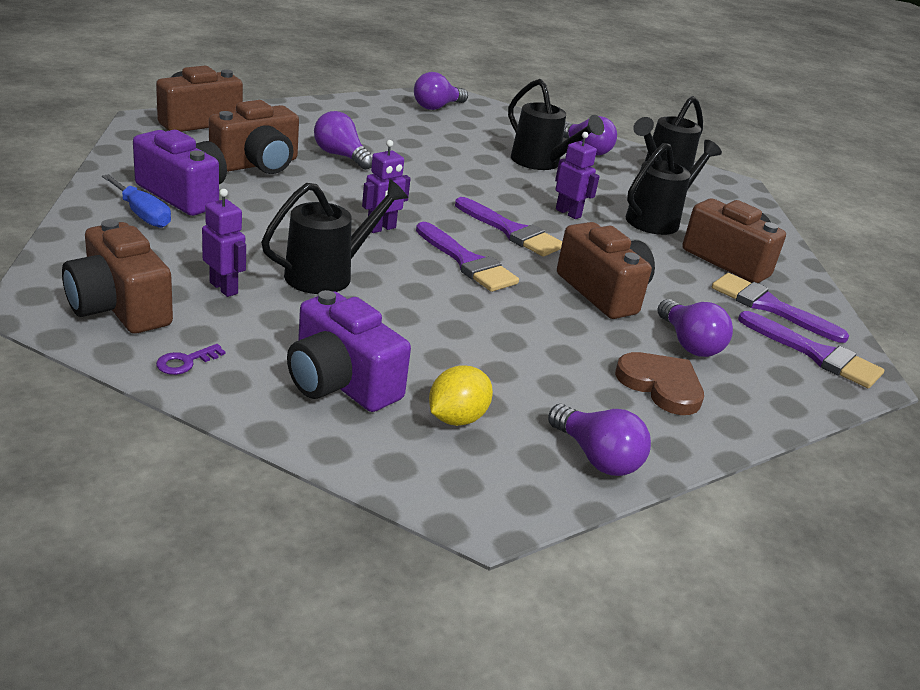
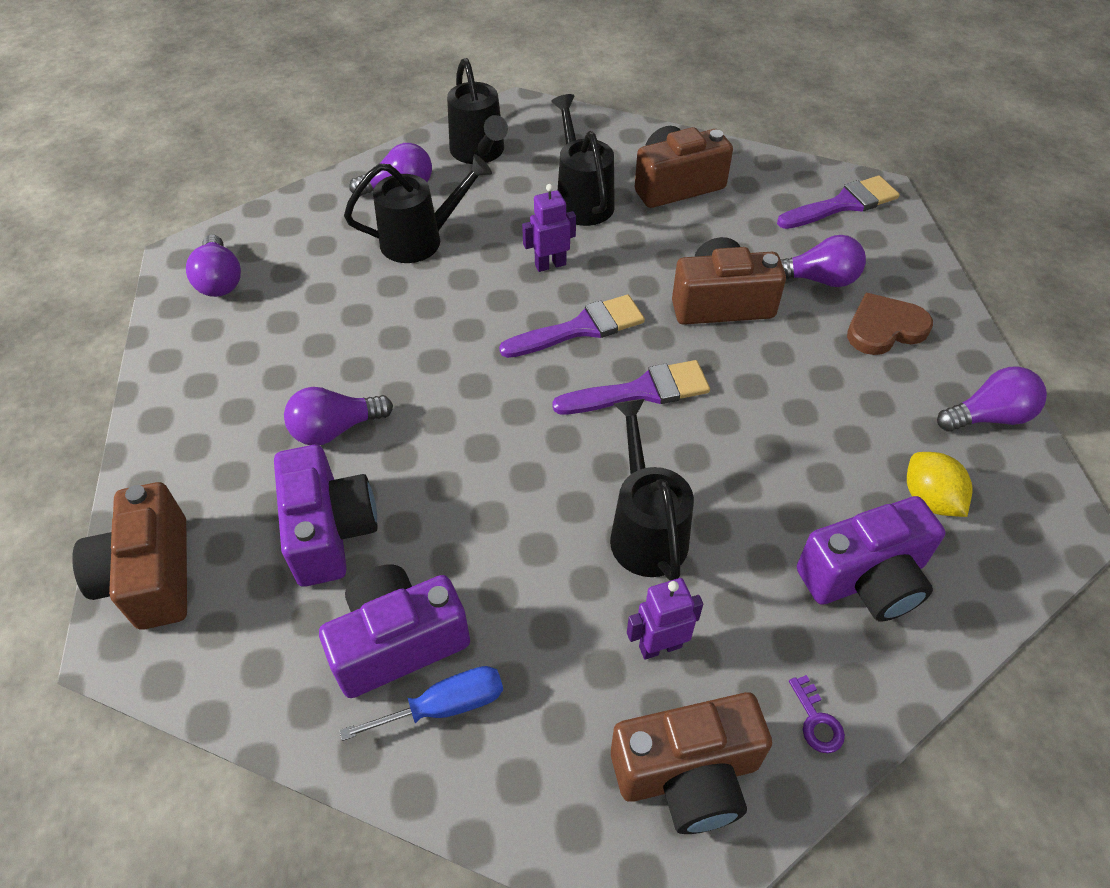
camera: 60 degrees left, 20 degrees up
brown camera [209,100,299,174] -> purple camera [274,445,377,587]
purple robot [362,140,411,233] -> none
purple brush [712,273,849,343] -> none

